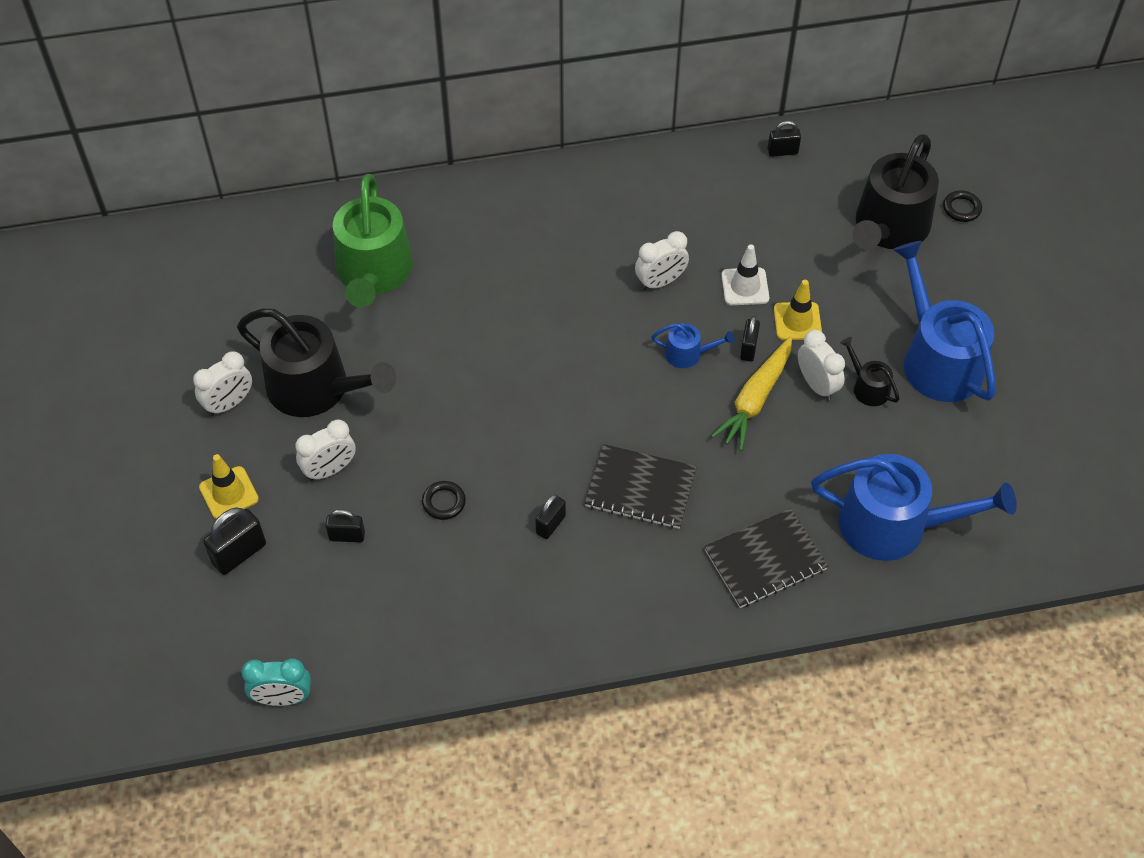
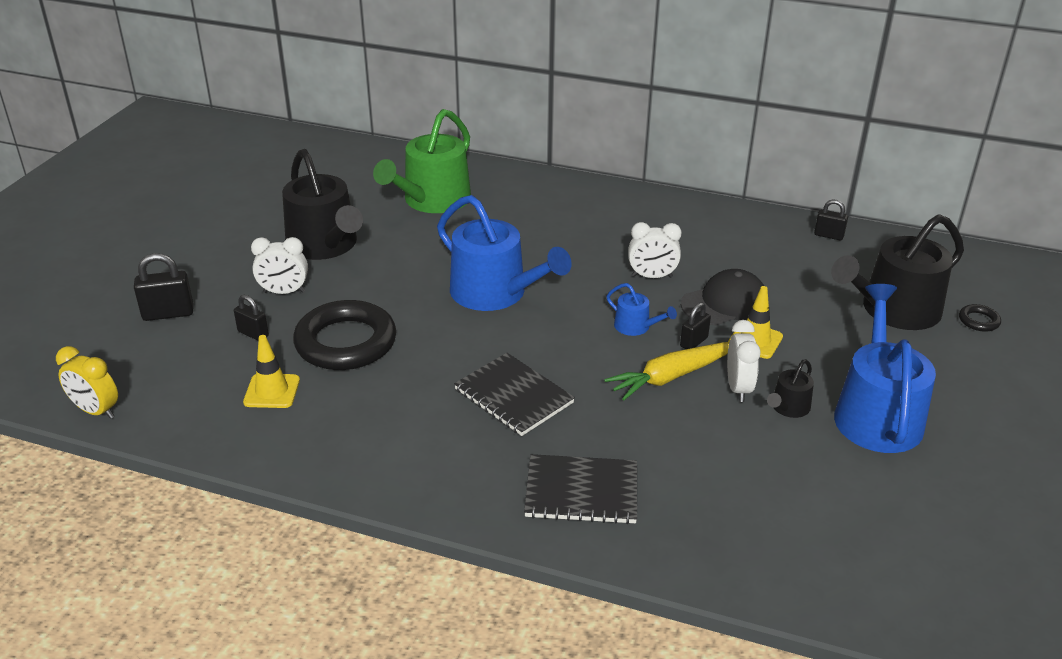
camera: 30 degrees right, 20 degrees down
white clock [193,351,252,416] -> none
yellow traffic cone [199,454,259,519] -> yellow traffic cone moved to [243,335,300,408]
turquoise clock [241,658,311,706] -> yellow clock [56,346,118,419]
black ring [422,481,466,520] -> black ring [293,300,396,370], size x2.45
black padlock [535,494,566,539] -> none
white traffic cone [721,244,769,305] -> black cap [681,269,764,325]
blue watering can [811,454,1017,561] -> blue watering can moved to [437,195,572,311]
black watering can [840,337,899,406] -> black watering can turned 135 degrees counterclockwise [767,359,814,418]

